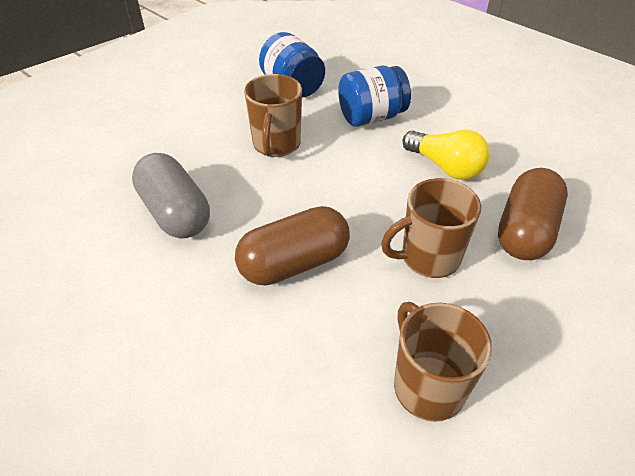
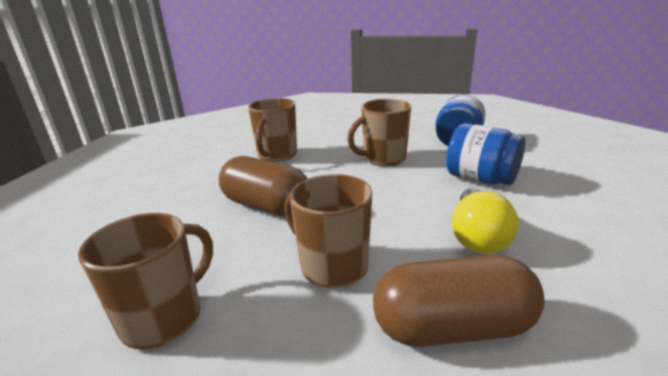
camera: 60 degrees right, 20 degrees down
grey capsule [132,153,210,239] -> brown mug [248,98,297,162]

